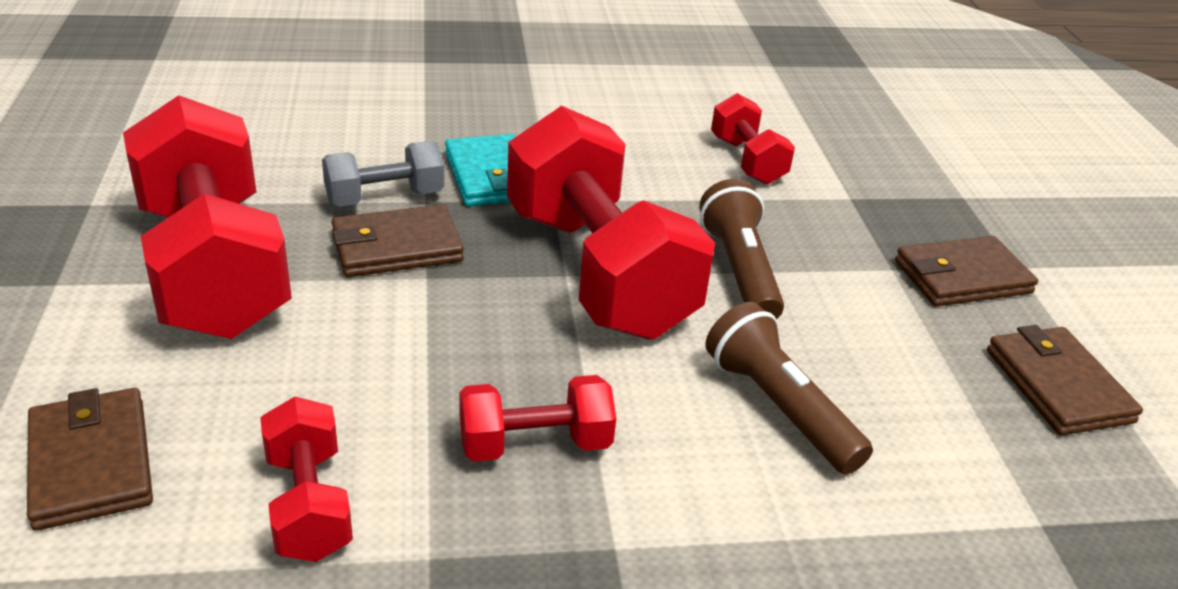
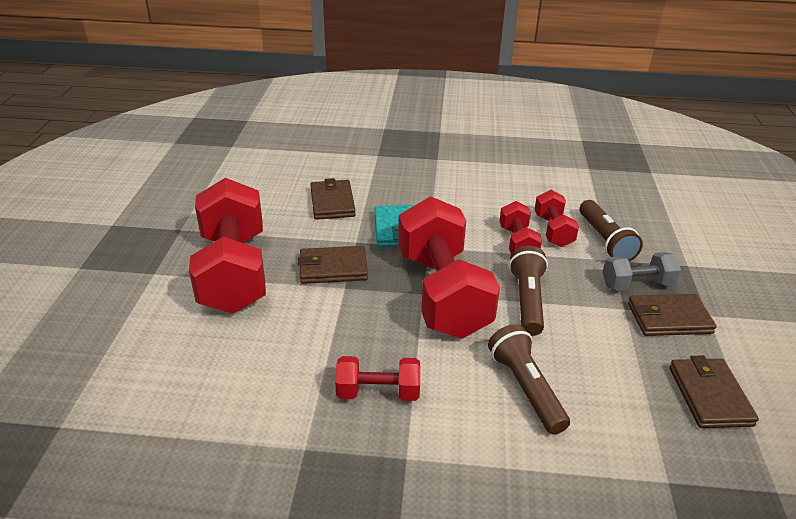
camera: 15 degrees right, 0 degrees up
brown wallet [27,388,153,531] -> brown wallet moved to [310,178,356,220]
red dumbbell [260,397,353,562] -> red dumbbell moved to [499,201,542,254]
grey dumbbell [322,141,444,207] -> grey dumbbell moved to [603,252,681,291]
none -> brown flashlight [579,200,643,262]

